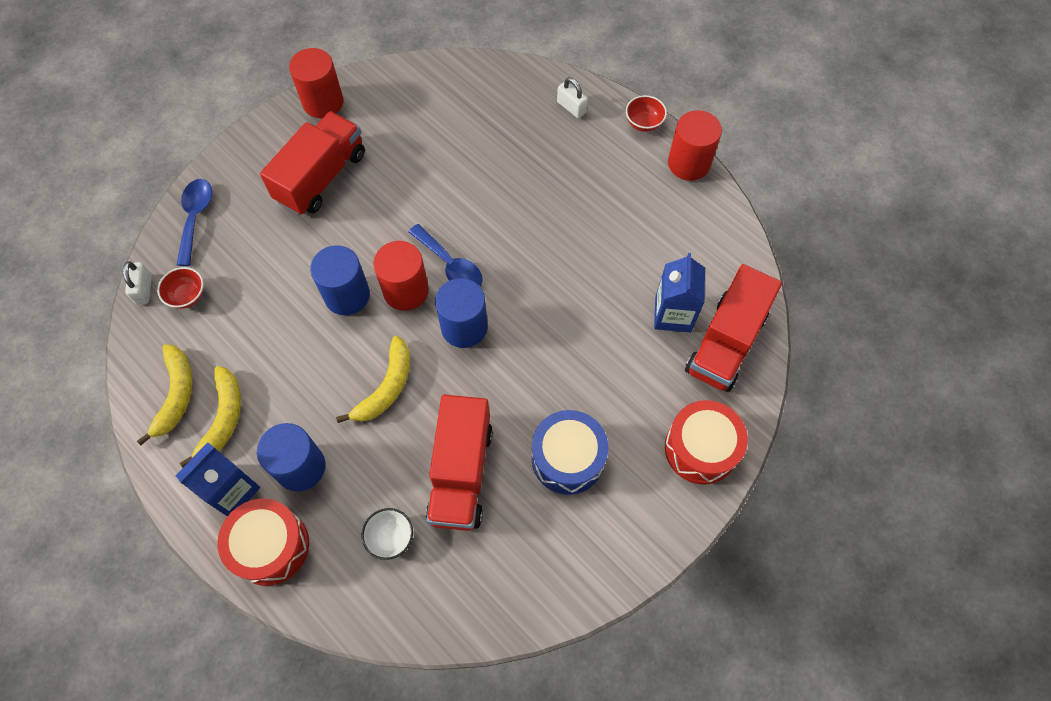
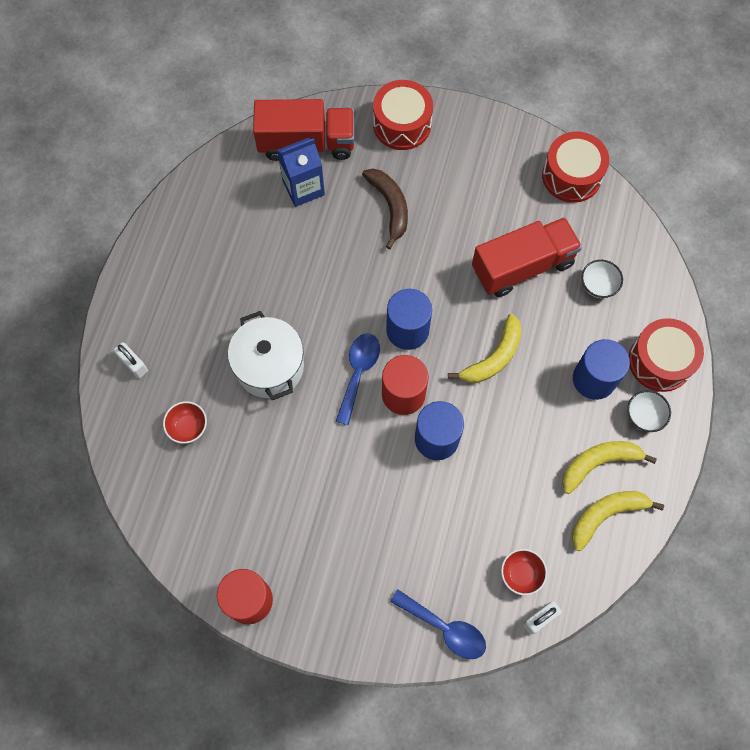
camera: 120 degrees left, 5 degrees up
blue carton [175,442,260,516] -> white bowl [627,390,671,432]
blue spoon [177,179,212,266] -> blue spoon turned 120 degrees counterclockwise [390,590,486,659]
red truck [260,111,365,215] -> none
yellow banana [336,336,410,423] -> yellow banana turned 135 degrees clockwise [448,314,522,383]
blue drum [531,410,608,495] -> none
white padlock [557,77,588,118] -> white padlock turned 60 degrees counterclockwise [114,342,148,378]
red bowl [626,95,667,132] -> red bowl moved to [163,401,207,444]
red cylinder [668,110,722,181] -> none
none -> white pot [228,311,304,400]
none -> brown banana [362,169,408,249]
none -> red drum [542,131,609,203]

